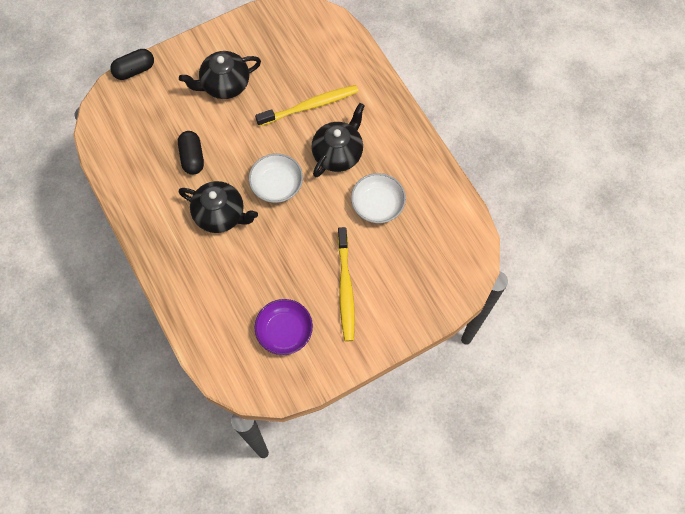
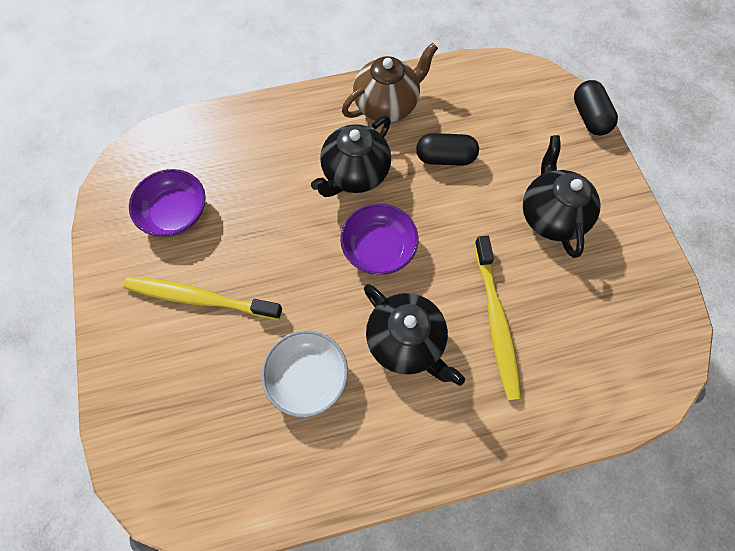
camera: 105 degrees right, 0 degrees up
white bowl [249,153,303,203] -> purple bowl [340,204,418,275]
none -> brown teapot [342,42,438,123]

